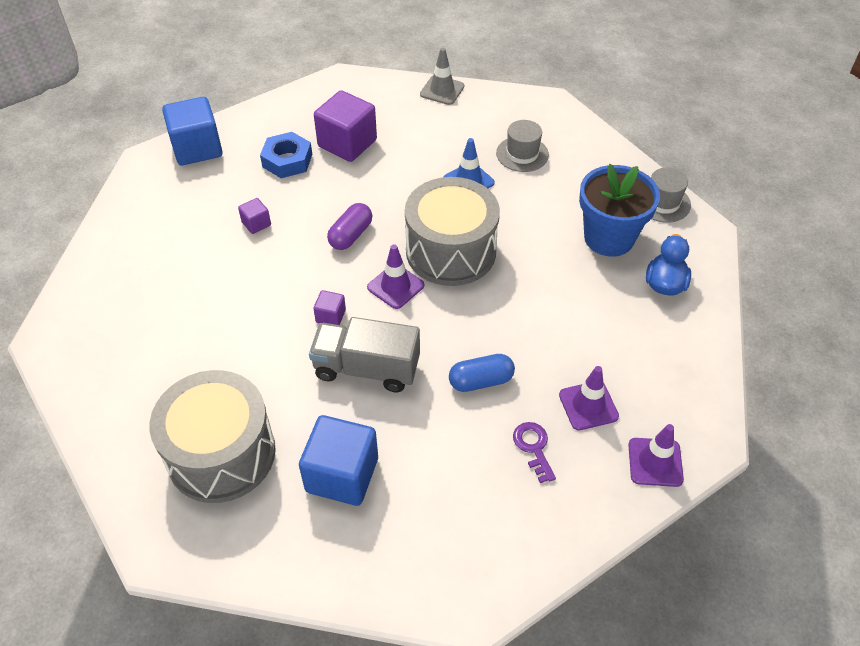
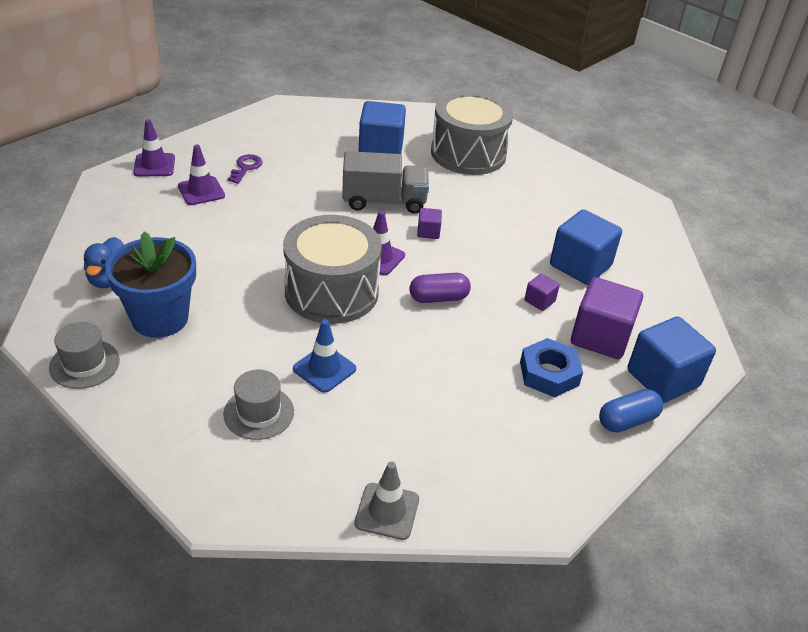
camera: 165 degrees right, 10 degrees down
purple cube [314,90,377,162] -> purple cube moved to [571,277,643,359]
purple capsule [327,203,373,250] -> purple capsule turned 60 degrees clockwise [409,273,471,303]
blue capsule [449,354,515,392] -> blue capsule moved to [599,389,663,432]
purple key [513,422,556,483] -> purple key turned 135 degrees counterclockwise [227,154,263,184]
none -> blue cube [550,209,622,285]

